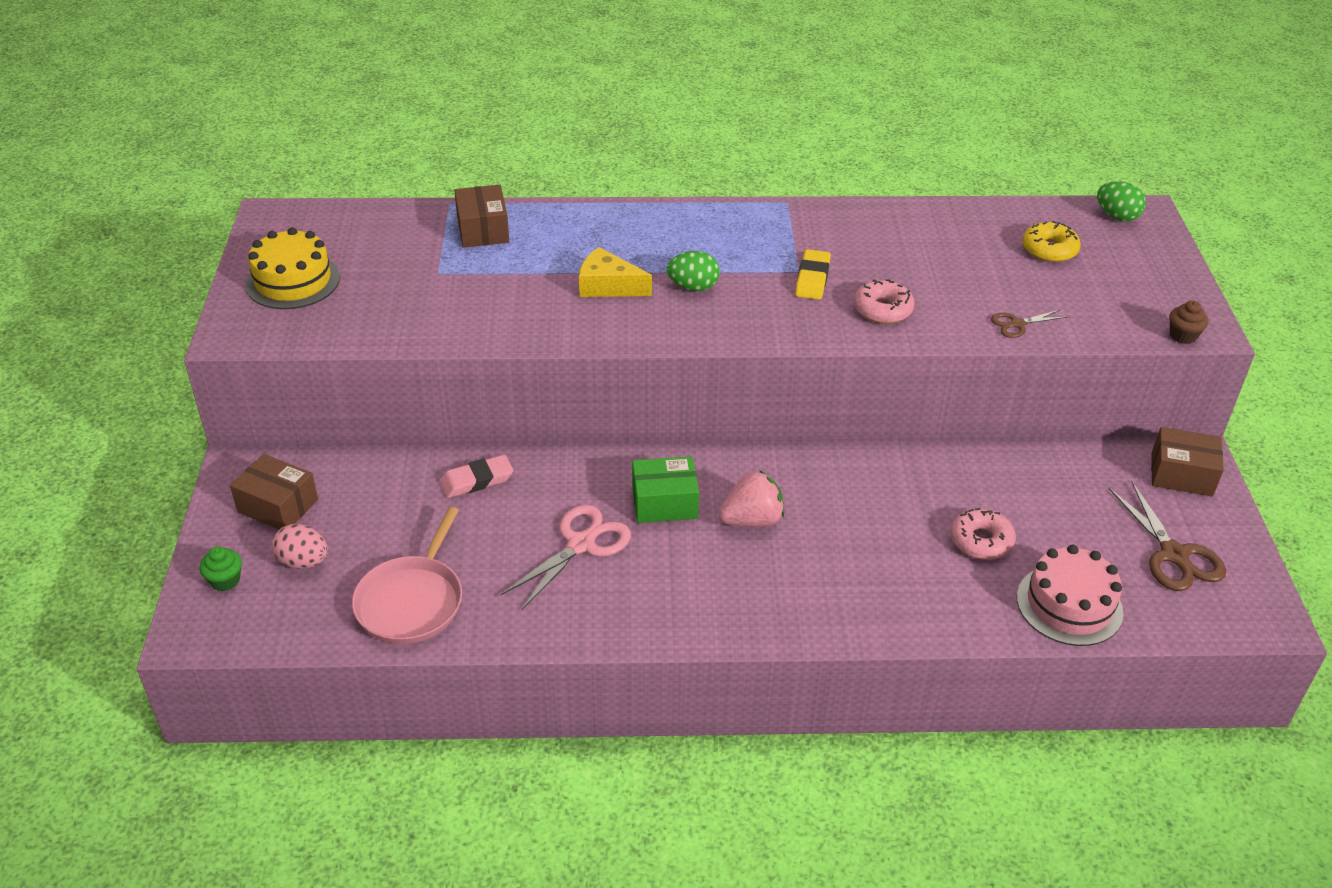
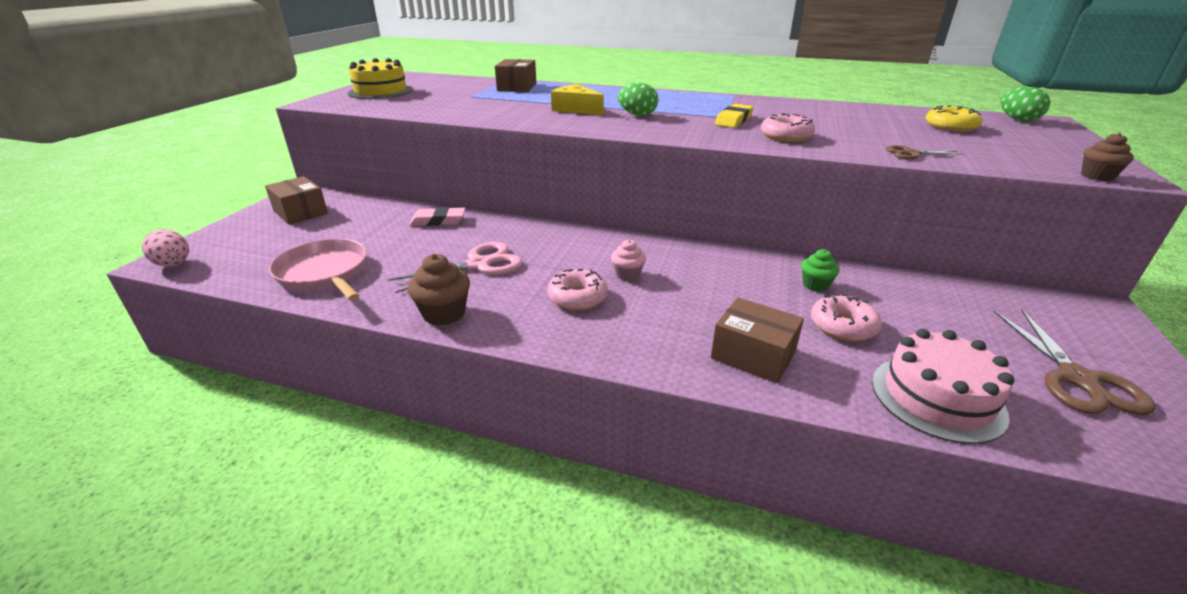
camera: 20 degrees right, 10 degrees down
green cupcake [200,546,242,591] -> green cupcake moved to [801,249,839,292]
pink egg [272,524,328,569] -> pink egg moved to [142,229,189,267]
pink pan [352,507,462,644] -> pink pan turned 105 degrees clockwise [269,239,367,300]
green box [632,456,699,523] -> none
pink strawberry [718,470,784,527] -> pink cupcake [611,239,646,281]
brown box [1151,427,1224,497] -> brown box moved to [711,297,804,383]
none -> brown cupcake [408,254,470,325]
none -> pink donut [547,269,608,310]

